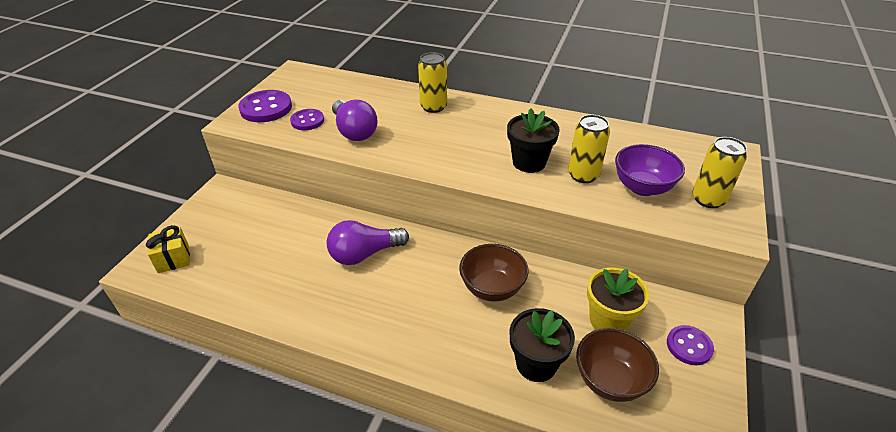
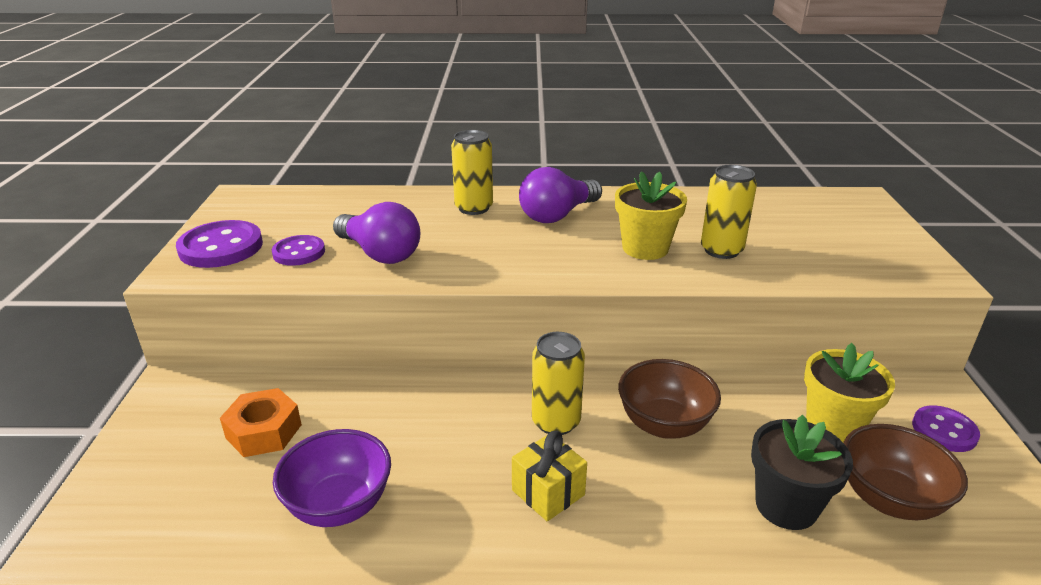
camera: 20 degrees left, 10 degrees down
yellow gift [146,225,190,273] -> yellow gift moved to [512,431,587,521]
purple light bulb [327,220,409,265] -> purple light bulb moved to [519,167,602,223]
black flower pot [507,108,560,173] -> yellow flower pot [615,171,687,260]
purple bowl [615,144,685,196] -> purple bowl moved to [273,429,391,527]
yellow can [692,137,747,208] -> yellow can moved to [532,332,585,435]
none -> orange nut [220,388,302,457]

